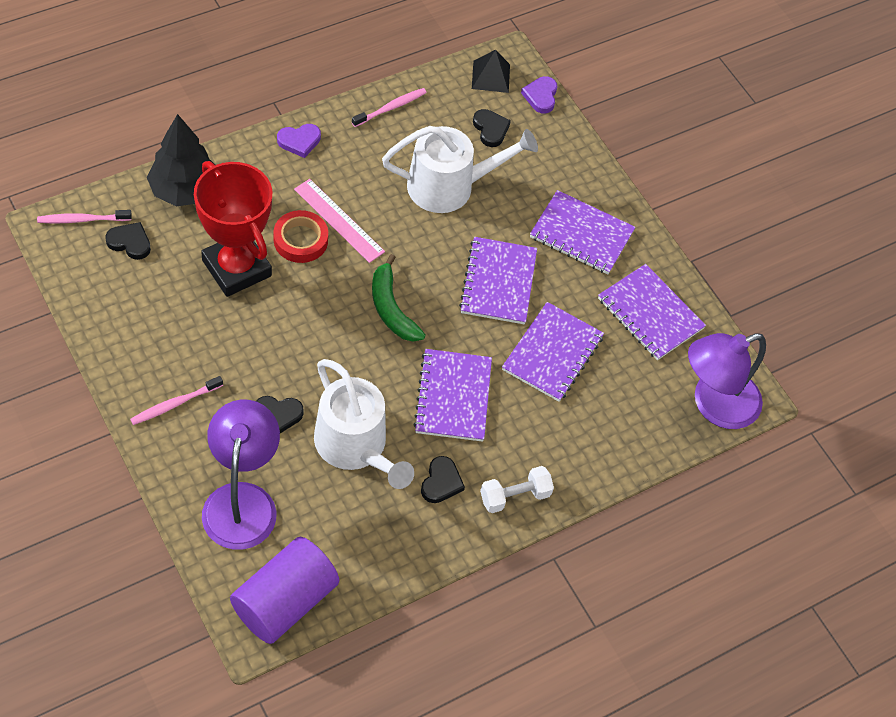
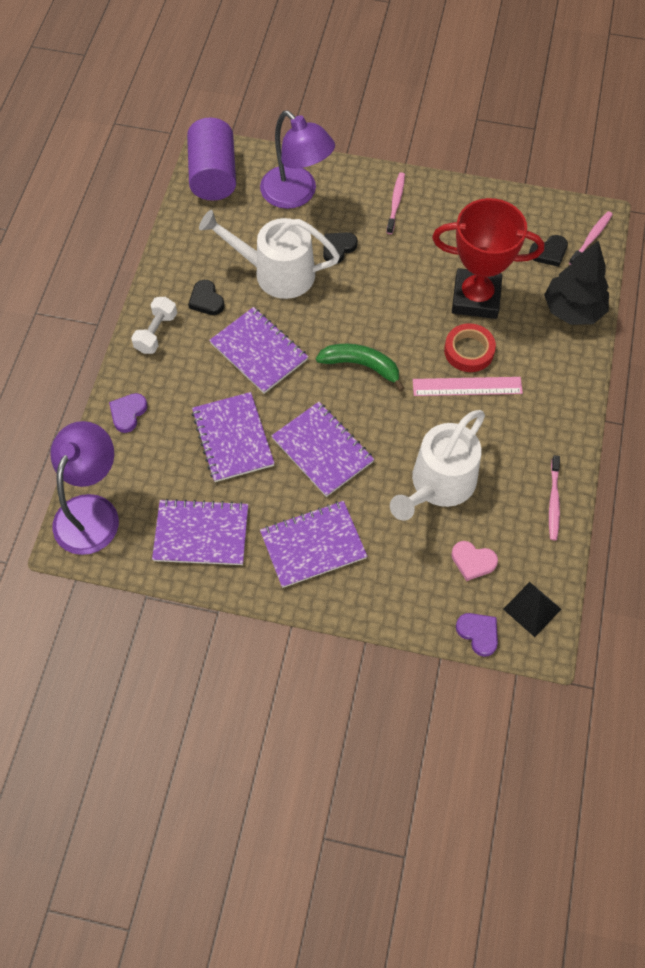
camera: 140 degrees right, 5 degrees up
purple heart [277,124,321,158] -> purple heart moved to [109,393,148,433]
black heart [473,109,511,147] -> pink heart [451,541,498,581]

